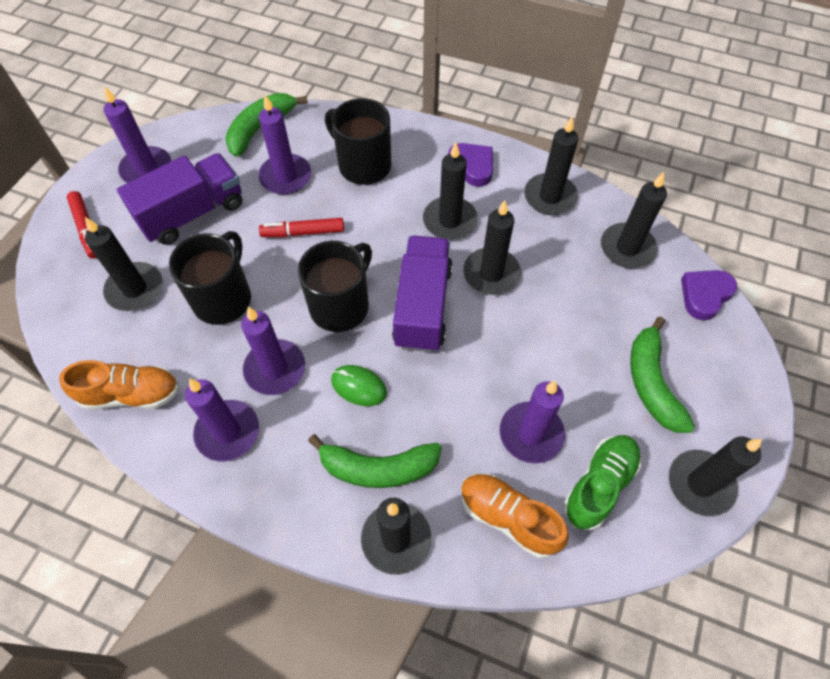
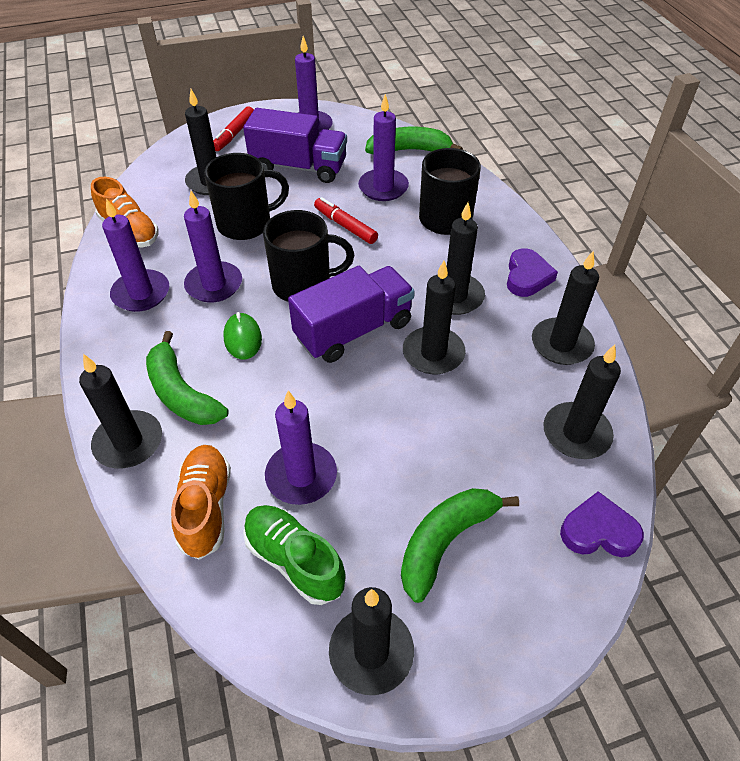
camera: 50 degrees right, 10 degrees down
green shoe [563,435,641,530] -> green shoe turned 135 degrees counterclockwise [243,505,346,605]

